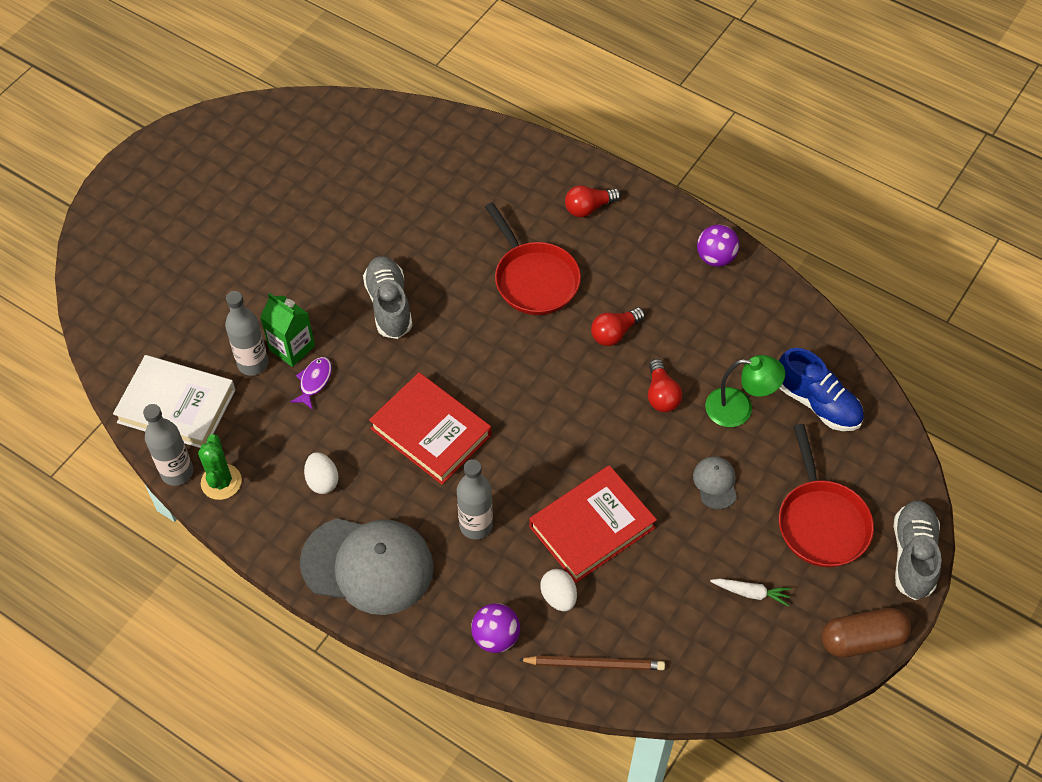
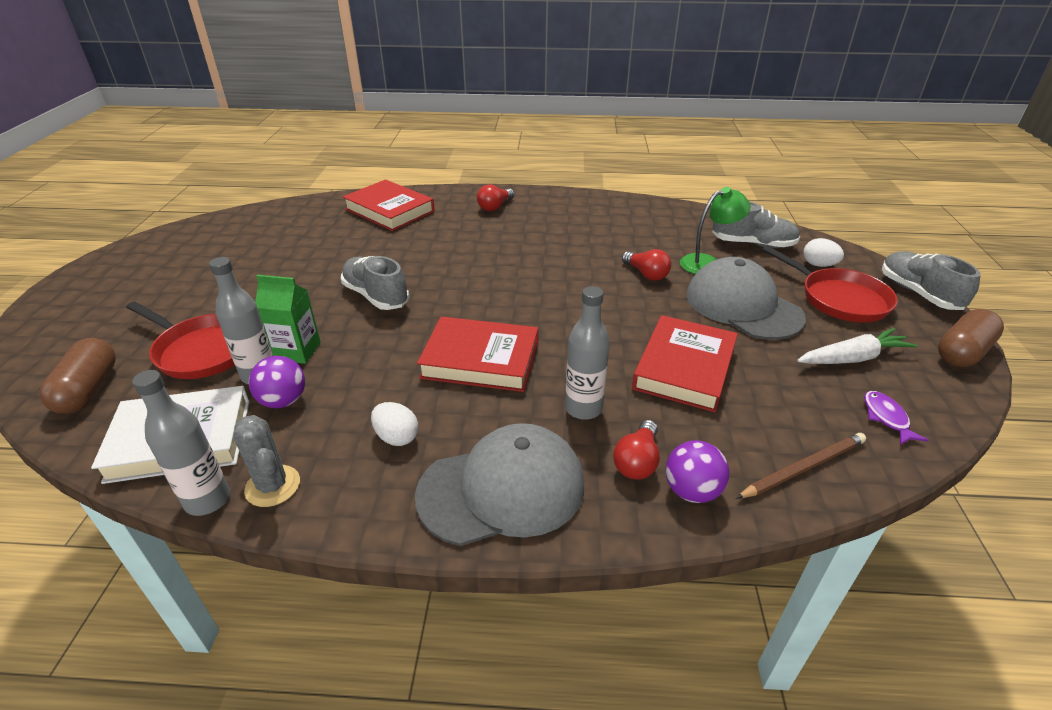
camera: 30 degrees left, 20 degrees down
green cactus [198,434,242,500] -> grey cactus [233,415,300,507]
purple fish [290,357,332,410] -> purple fish moved to [864,391,928,445]
red pan [485,202,581,315] -> red pan moved to [126,301,235,379]
white egg [540,569,577,611] -> white egg moved to [803,238,844,267]
red light bulb [591,307,645,346] -> red light bulb moved to [613,420,660,480]
grey cap [693,456,737,509] -> grey cap [686,257,806,340], size x2.26
purple ball [697,225,739,267] -> purple ball moved to [249,356,305,408]
white carrot [710,579,791,606] -> white carrot [797,328,917,364], size x1.60
blue shoe [779,348,864,431] -> grey shoe [712,202,800,248]
none -> brown capsule [40,338,116,414]
none -> red book [343,179,435,231]

